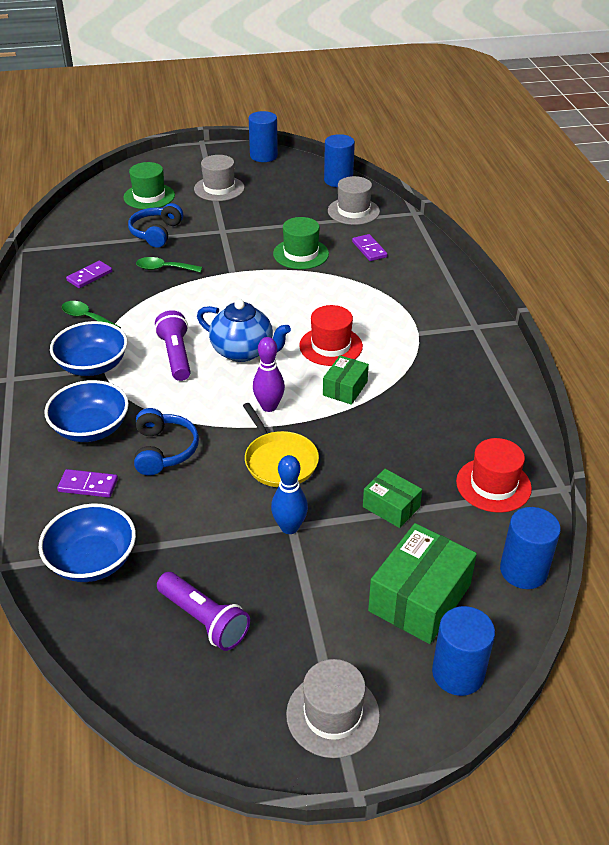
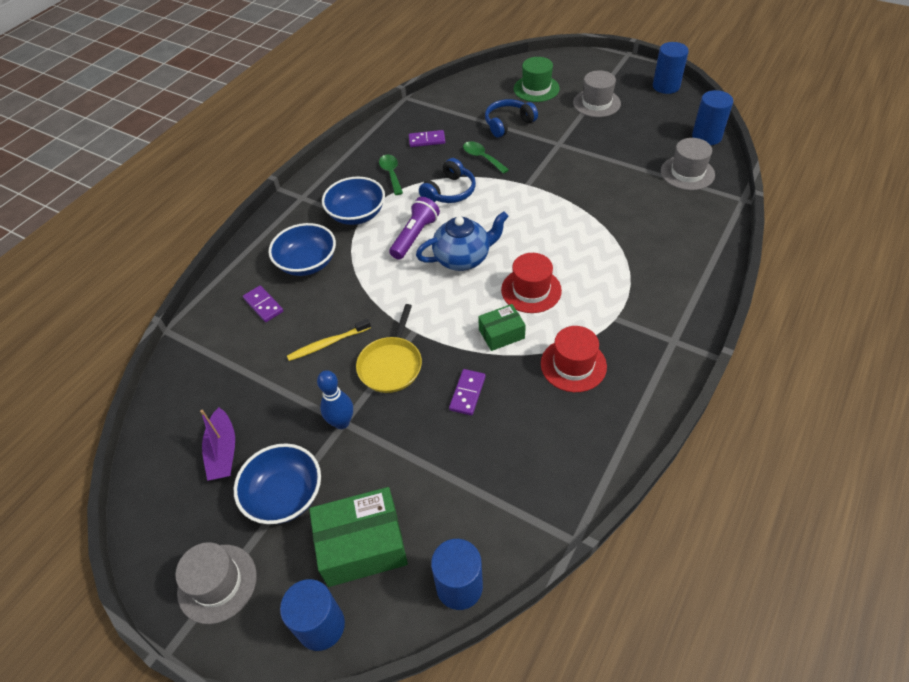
camera: 45 degrees right, 10 degrees up
blue bowl [38,503,136,582] -> blue bowl moved to [234,443,321,524]
blue headphones [134,408,199,475] -> blue headphones moved to [419,158,476,203]
purple flashlight [157,572,250,651] -> purple boat [200,407,235,481]
blue teapot [197,299,291,362] -> blue teapot turned 90 degrees counterclockwise [416,211,509,271]
purple bowling pin [253,337,285,412] -> none
green hat [273,217,329,269] -> none
purple domino [352,234,388,261] -> purple domino moved to [449,369,486,415]
green box [363,469,422,528] -> none
red hat [456,438,532,513] -> red hat moved to [541,326,607,392]
none -> yellow toothbrush [287,319,371,361]

